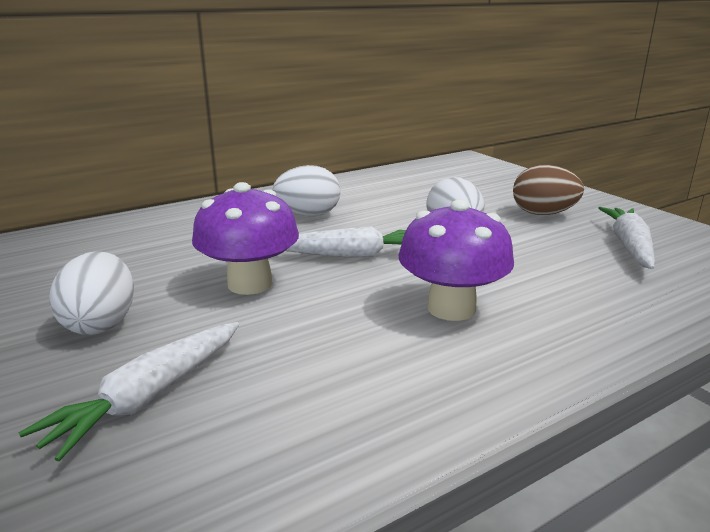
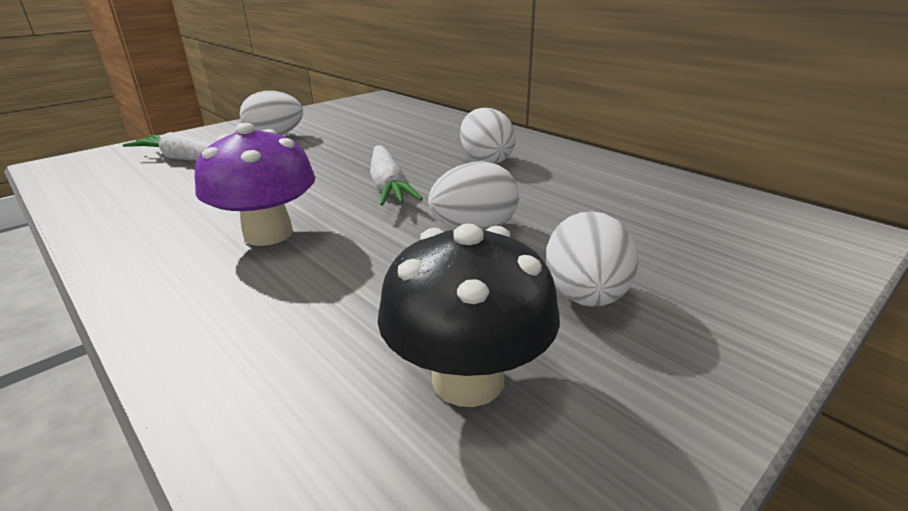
camera: 80 degrees right, 5 degrees up
purple mushroom [192,182,299,295] -> none
brown egg [513,164,584,215] -> white egg [546,211,638,307]
white carrot [598,207,655,269] -> black mushroom [378,224,560,407]

